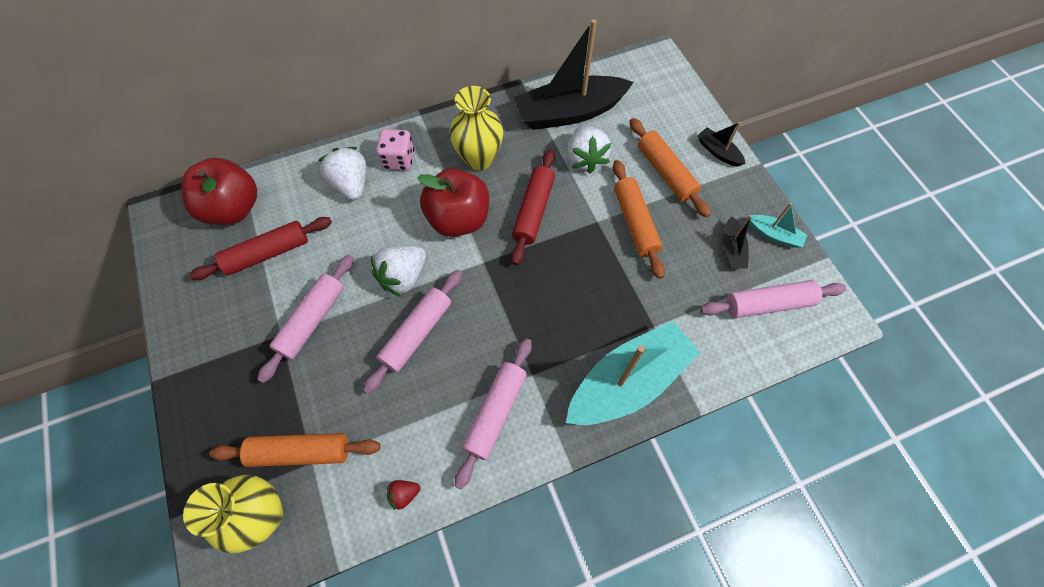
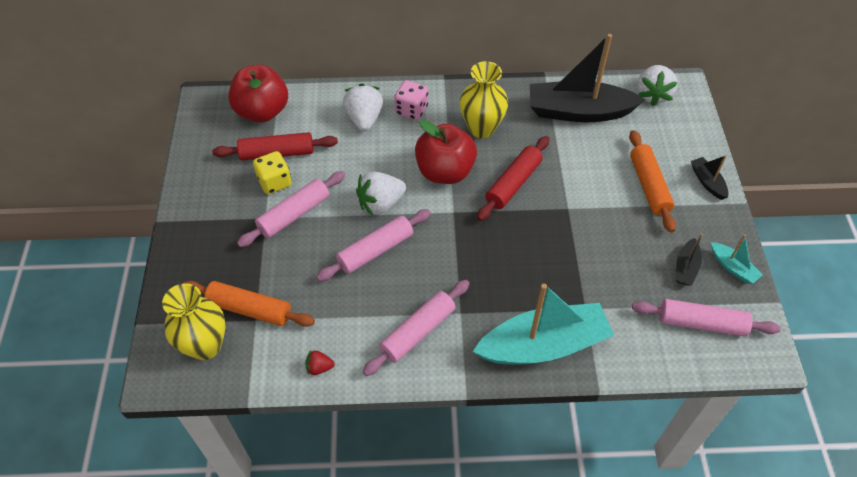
camera: 20 degrees right, 10 degrees down
white strawberry [567,125,611,173] -> white strawberry moved to [637,65,678,106]
orange rolling pin [613,160,665,279] -> none
none -> yellow dice [253,151,292,194]

